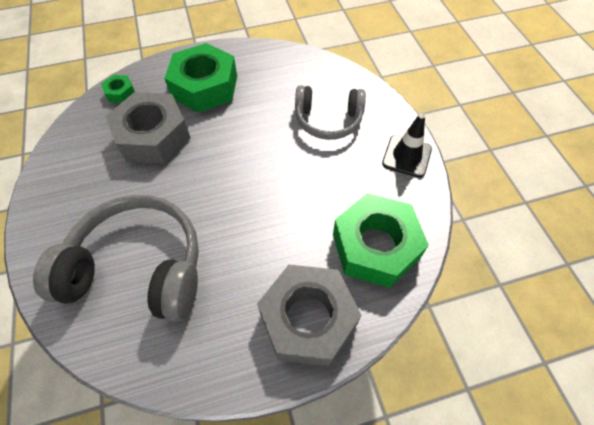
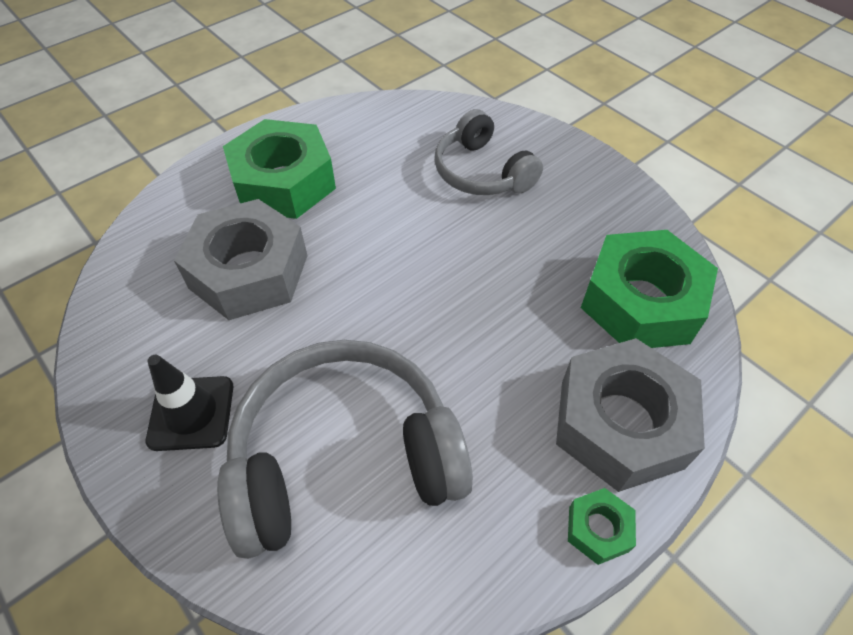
camera: 25 degrees left, 5 degrees down
green nut [101,75,135,103] -> green nut moved to [568,488,636,565]
grey headphones [295,85,366,140] -> grey headphones turned 75 degrees clockwise [435,109,543,195]
black traffic cone [382,114,432,178] -> black traffic cone moved to [146,355,233,451]

